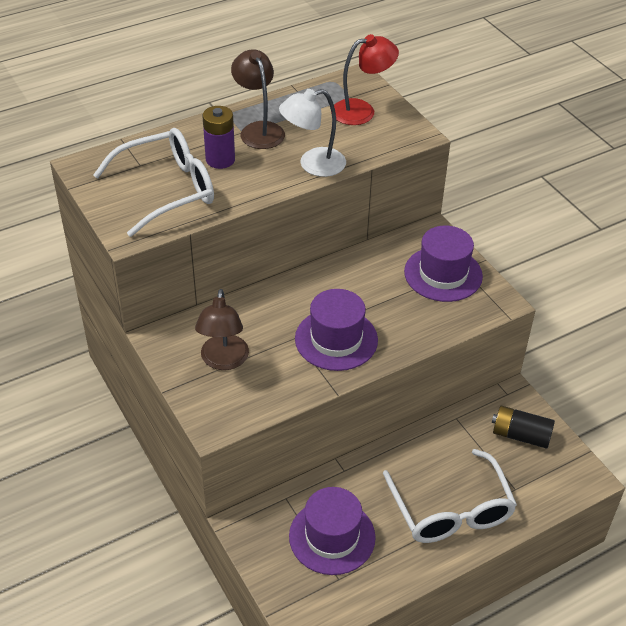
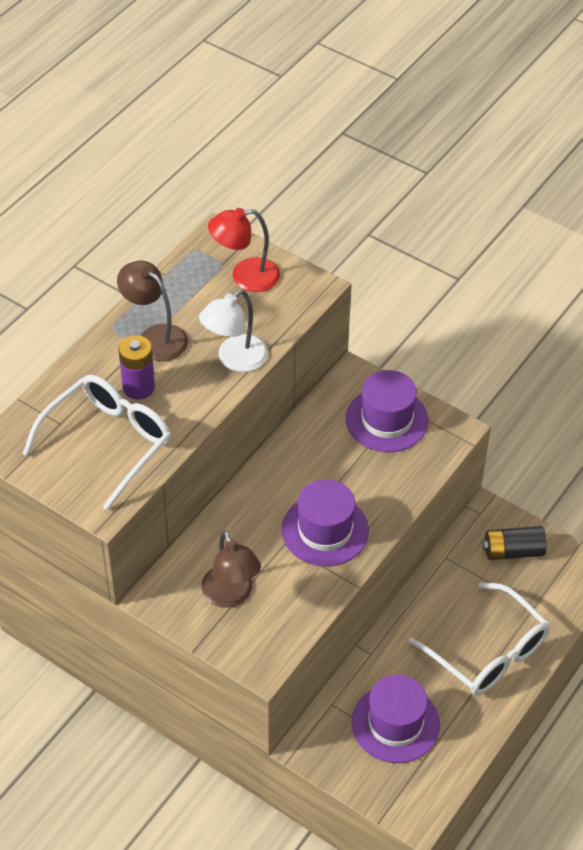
camera: 25 degrees left, 5 degrees up
red lamp [331,34,399,125] -> red lamp turned 150 degrees counterclockwise [208,208,280,292]

